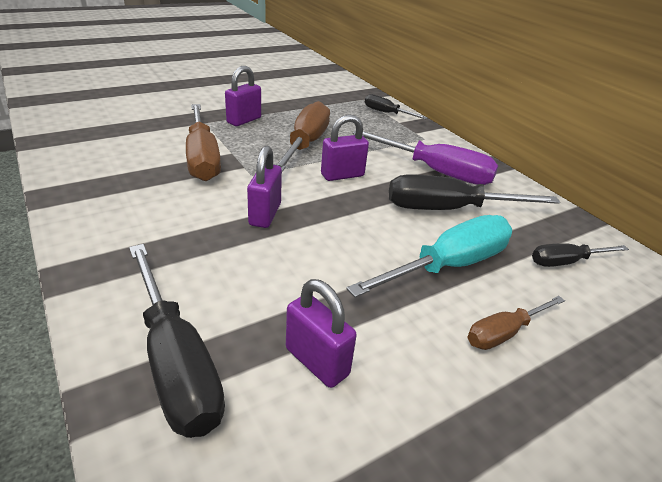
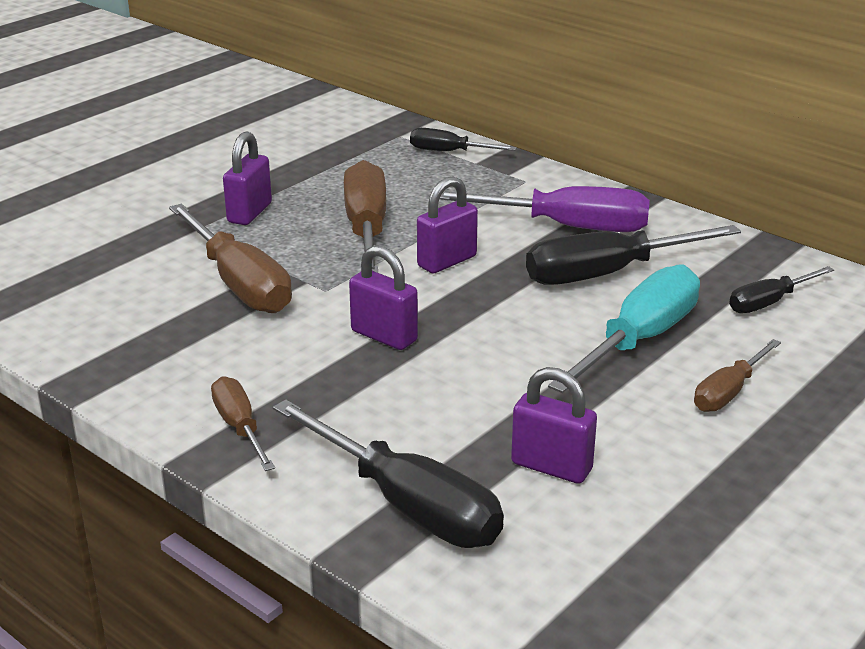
camera: 15 degrees left, 5 degrees down
purple padlock [247,146,282,228] -> purple padlock turned 45 degrees counterclockwise [349,245,418,350]
none -> brown screwdriver [211,376,275,471]

